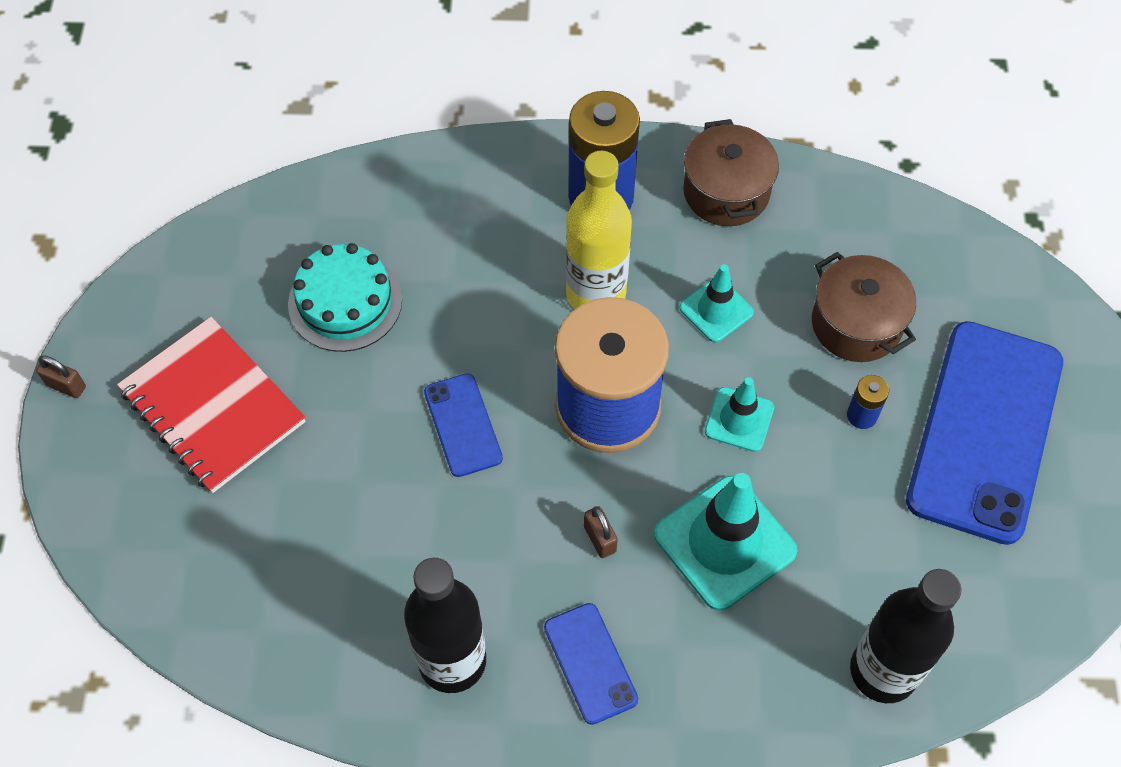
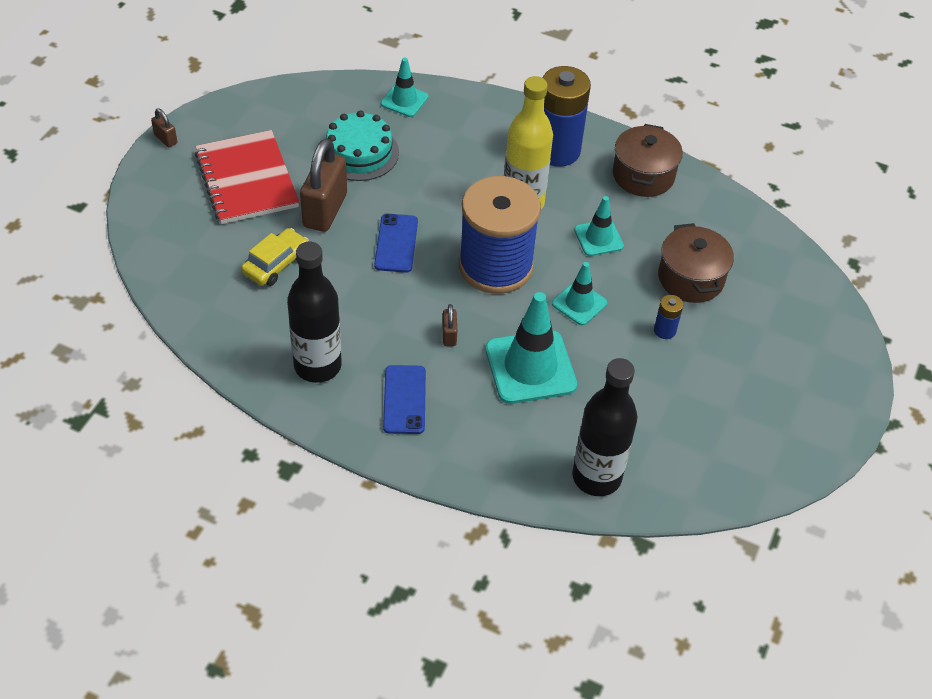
camera: 20 degrees right, 10 degrees down
blue phone [906,321,1063,545] -> none
none -> yellow car [241,228,309,286]
none -> brown padlock [300,138,347,232]
none -> turquoise traffic cone [381,58,428,117]

